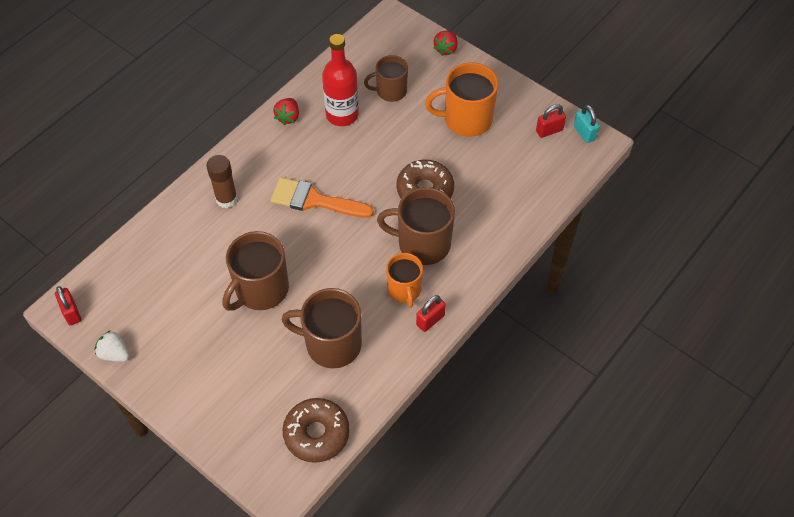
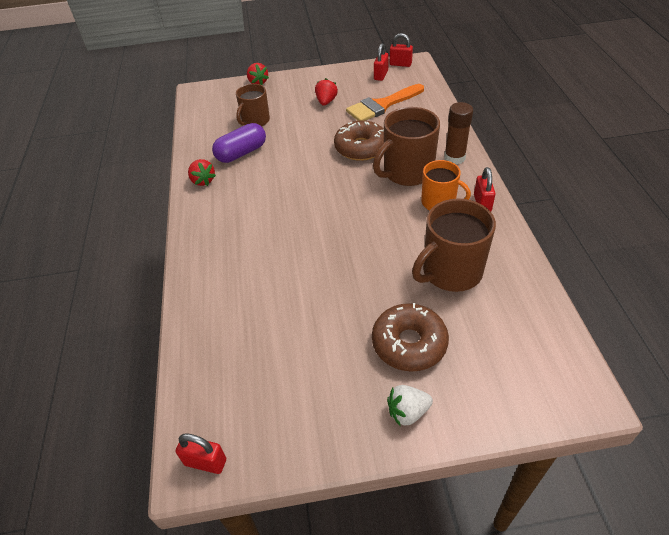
camera: 45 degrees left, 10 degrees down
white strawberry [94,330,129,362] -> white strawberry moved to [387,385,433,427]
brown glue stick [206,155,238,208] -> brown glue stick moved to [444,102,473,165]
brown mug [222,231,289,311] -> none
orange brush [270,177,374,218] -> orange brush moved to [346,84,424,121]
brown donut [283,398,350,463] -> brown donut moved to [372,303,449,372]
red bottle [322,34,359,126] -> purple capsule [212,123,266,163]
orange mug [425,62,498,137] -> red strawberry [315,78,338,106]
turquoise padlock [574,105,599,143] -> red padlock [389,33,413,67]

